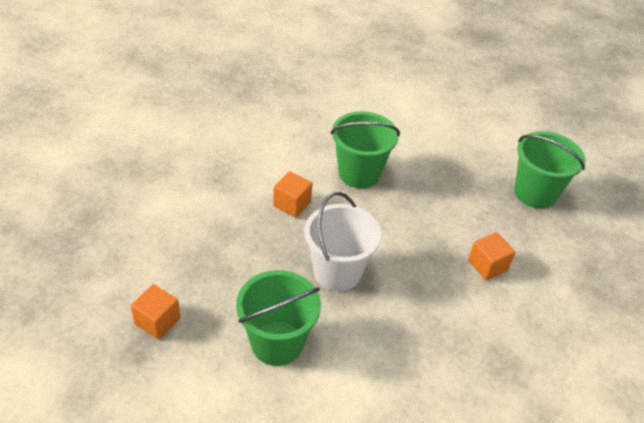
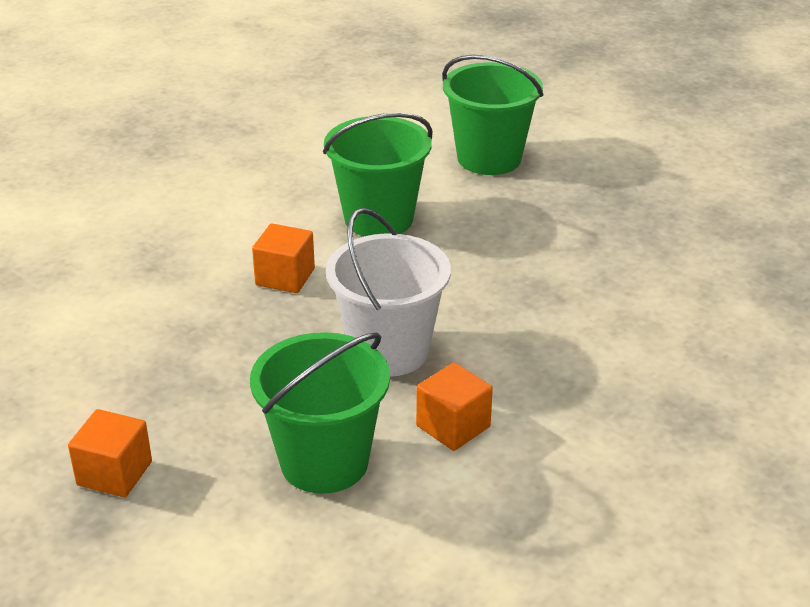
camera: 10 degrees left, 10 degrees down
orange cube [468,232,516,280] -> orange cube moved to [416,362,493,451]
green bucket [514,131,585,209] -> green bucket moved to [442,55,543,175]

